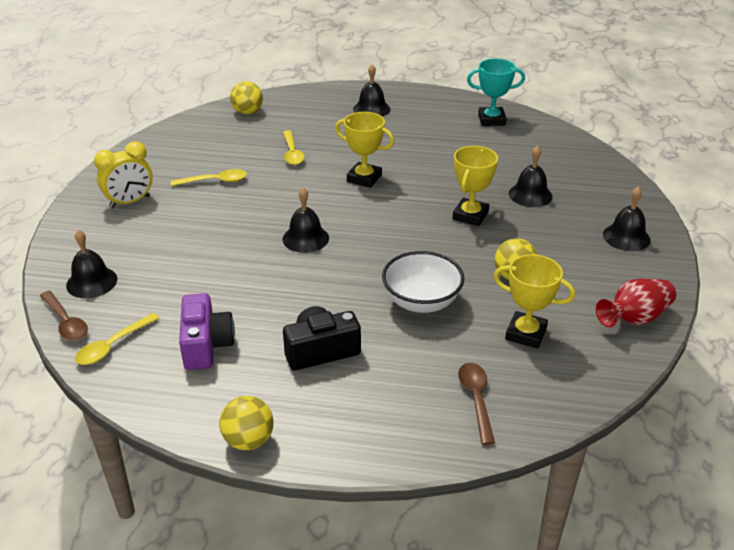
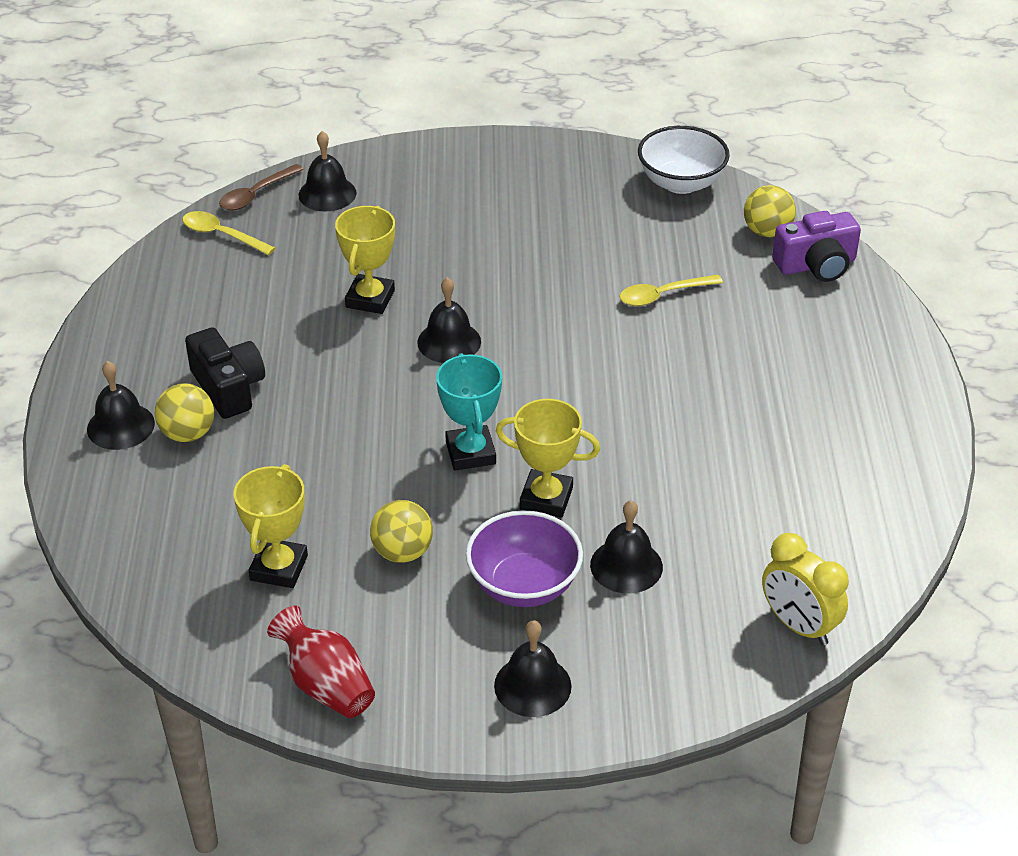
camera: 80 degrees right, 5 degrees up
yellow clock [94,141,153,208] -> yellow clock moved to [762,533,849,645]
yellow spoon [171,169,247,186] -> none
purple camera [179,293,235,370] -> purple camera moved to [772,211,861,282]
yellow ball [219,396,274,450] -> yellow ball moved to [155,384,214,442]
yellow trophy [335,112,394,188] -> yellow trophy moved to [335,206,395,314]
black bell [353,64,390,117] -> black bell moved to [87,361,155,450]
white bowl [382,251,464,313] -> white bowl moved to [638,126,730,194]
brown spoon [458,363,495,445] -> none
turquoise trophy [467,58,525,126] -> turquoise trophy moved to [436,353,502,471]
none -> purple bowl [466,510,583,607]

